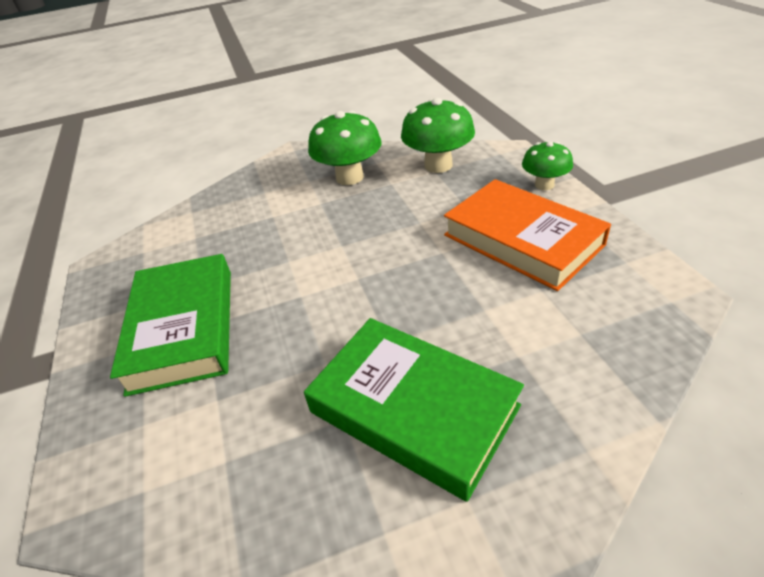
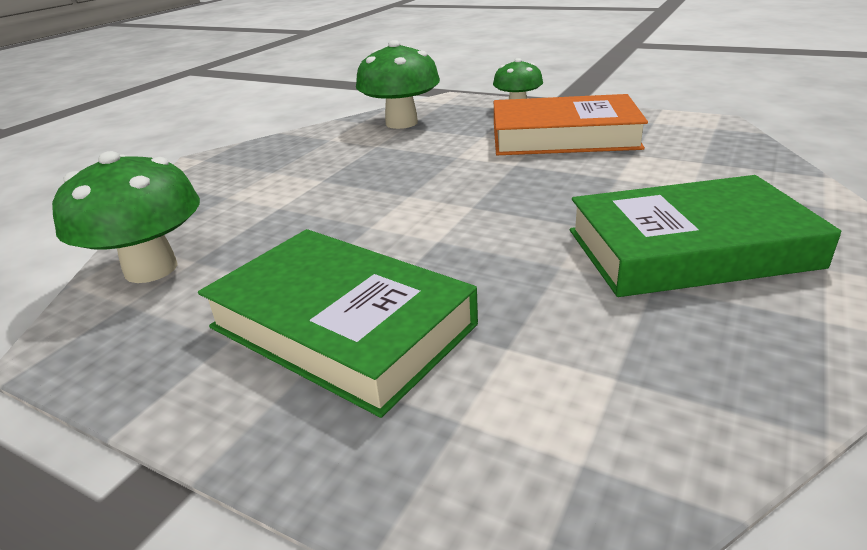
camera: 45 degrees left, 10 degrees down
green mushroom [308,111,381,185] -> green mushroom moved to [52,151,200,283]

